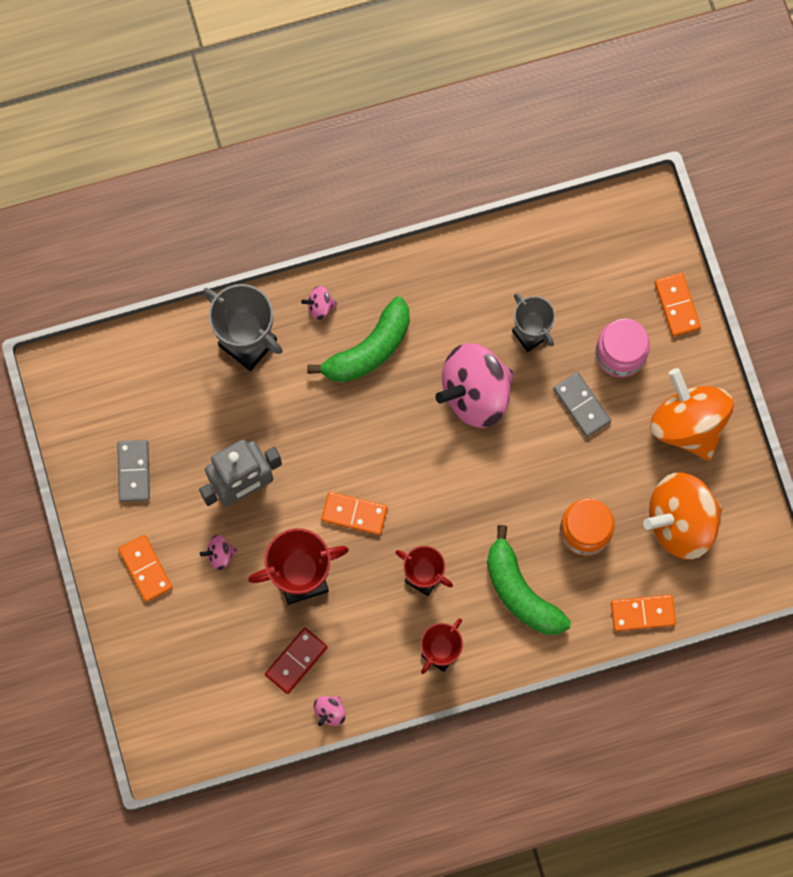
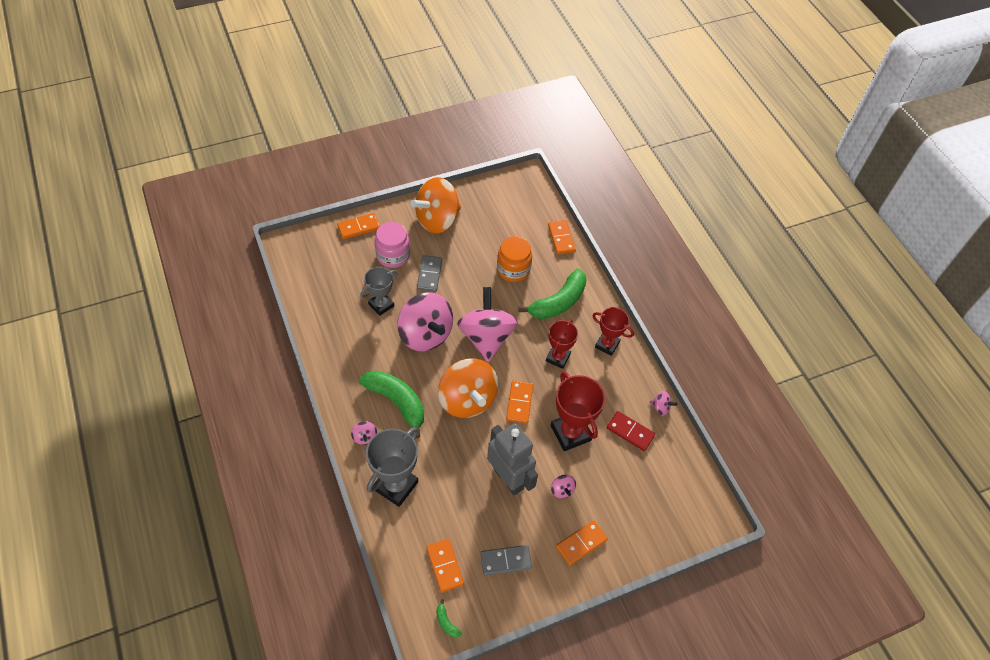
camera: 100 degrees left, 20 degrees down
grey domino [553,372,611,437] -> grey domino turned 45 degrees counterclockwise [417,255,442,292]
orange spinning top [643,472,723,559] -> orange spinning top moved to [438,358,498,418]
none -> orange domino [426,539,464,593]
none -> green banana [436,599,462,638]
none -> pink spinning top [457,287,518,362]

